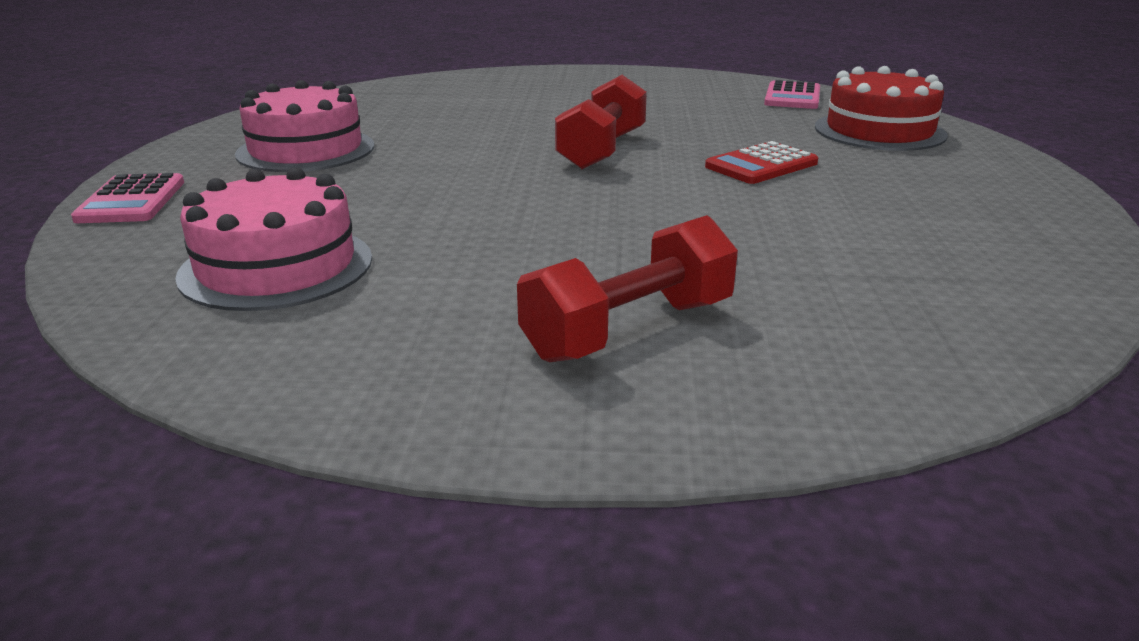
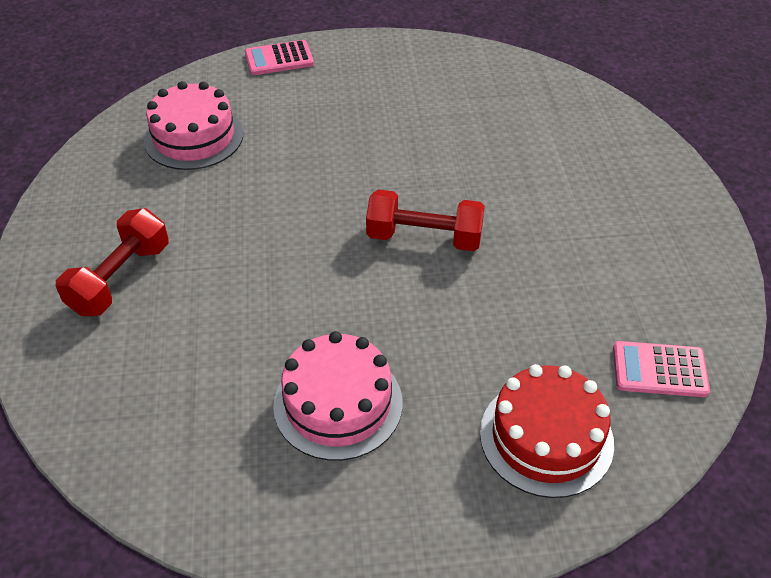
camera: 80 degrees right, 20 degrees up
pink cake [235,80,374,172] -> pink cake moved to [273,331,403,461]
red dumbbell [517,215,738,362] -> red dumbbell turned 75 degrees clockwise [56,208,169,316]
red calculator [705,141,818,184] -> none

